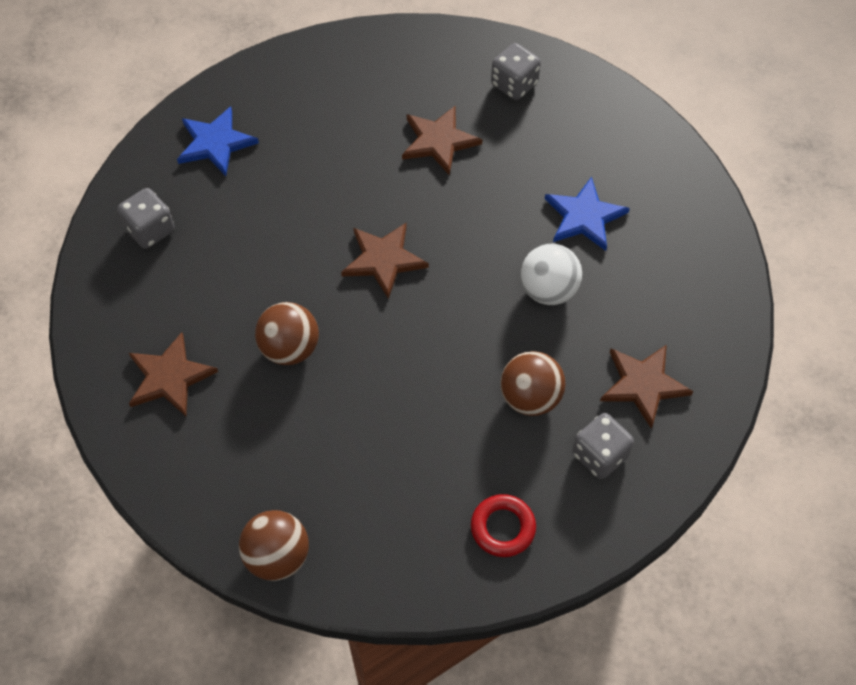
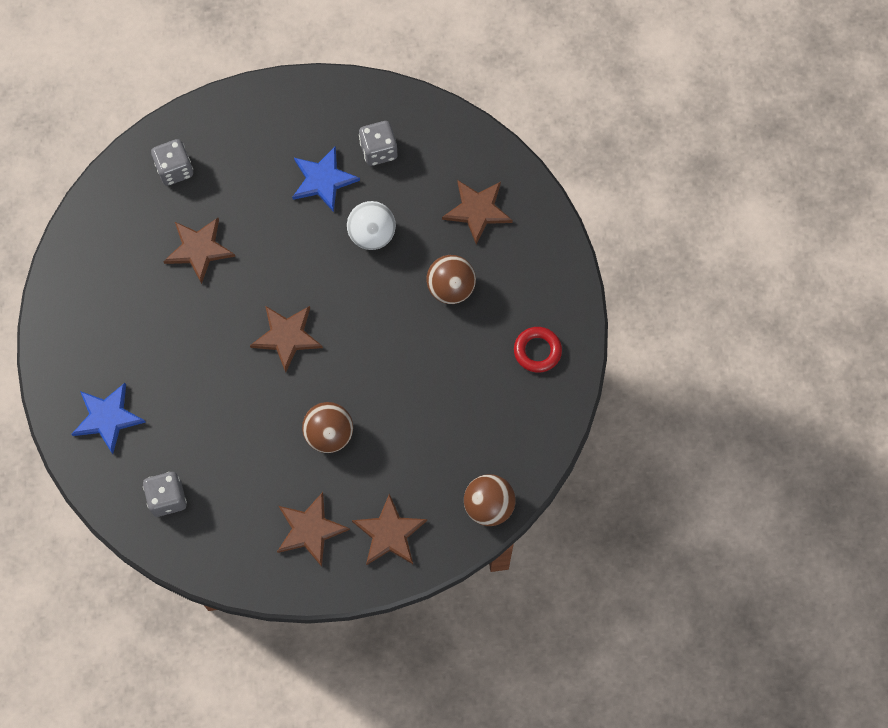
camera: 65 degrees left, 10 degrees up
grey dice [572,413,634,479] -> grey dice moved to [359,121,397,166]
none -> brown star [352,494,427,565]

